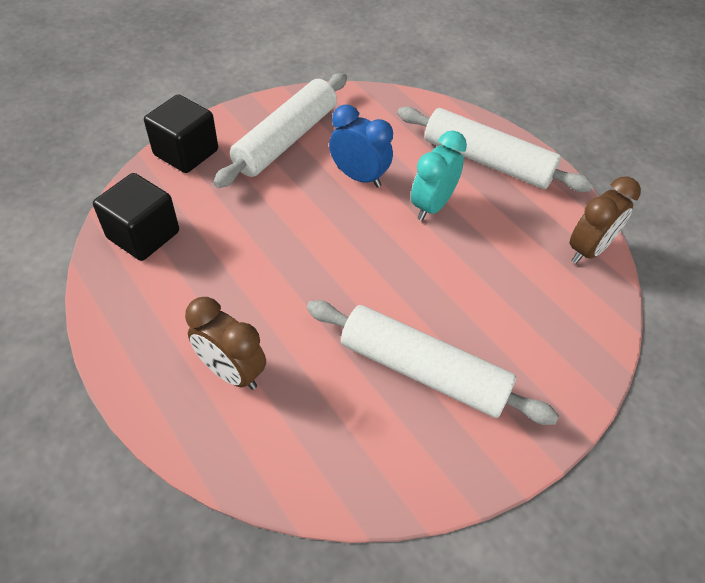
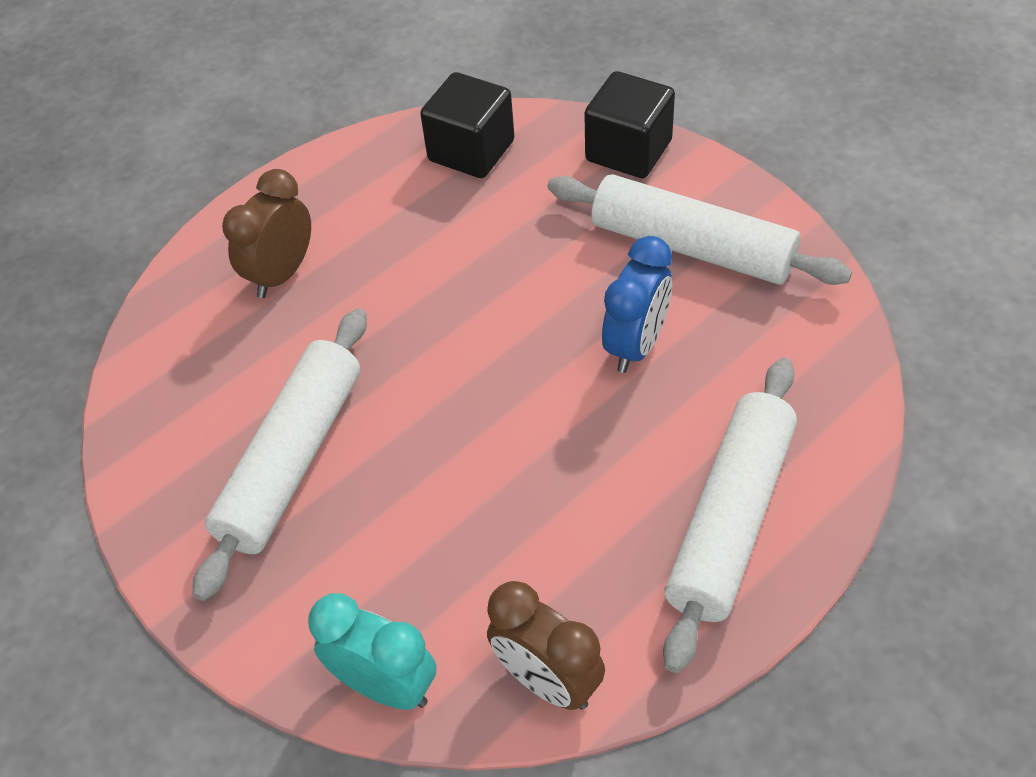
camera: 90 degrees right, 0 degrees up
turquoise clock [411,130,467,221] -> turquoise clock moved to [308,593,436,710]

